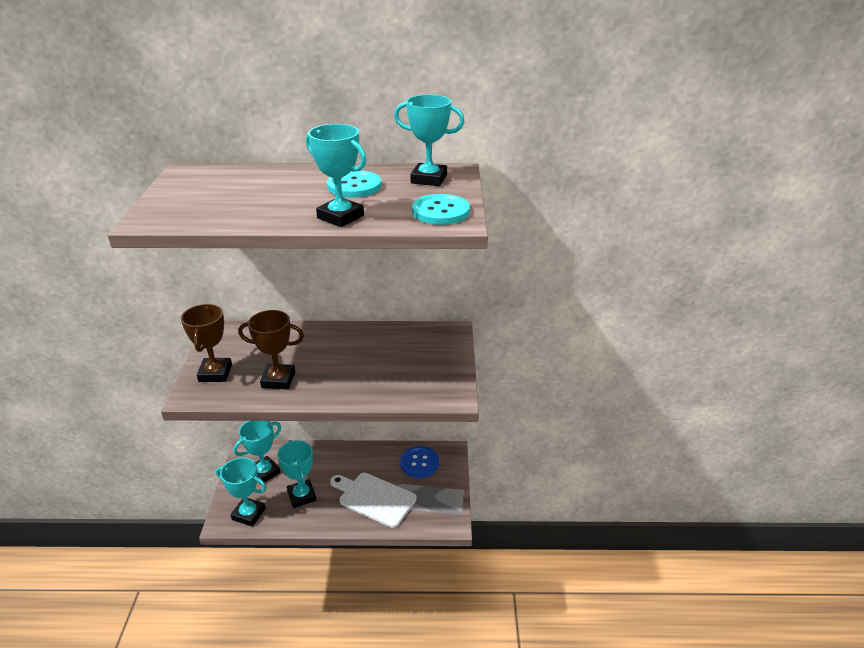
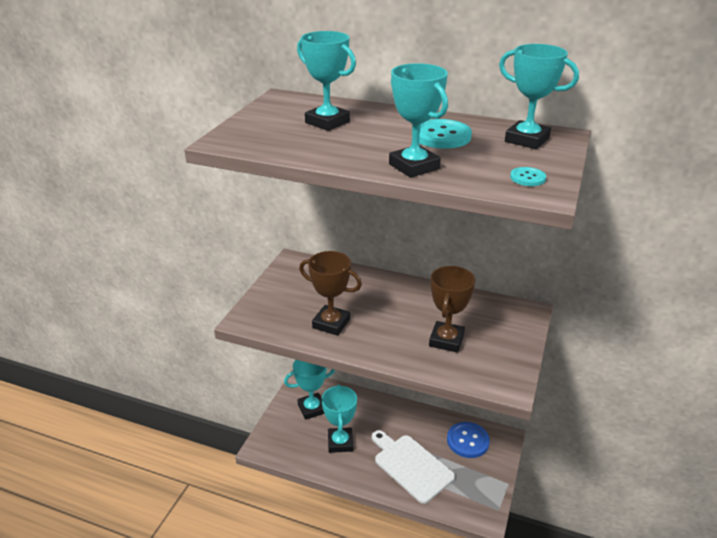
camera: 20 degrees right, 0 degrees up
brown trophy [181,304,232,382] -> brown trophy moved to [429,266,475,353]
turquoise trophy [216,457,267,527] -> turquoise trophy moved to [297,31,356,131]
turquoise button [412,194,470,225] -> turquoise button [510,167,546,186], size x0.52

